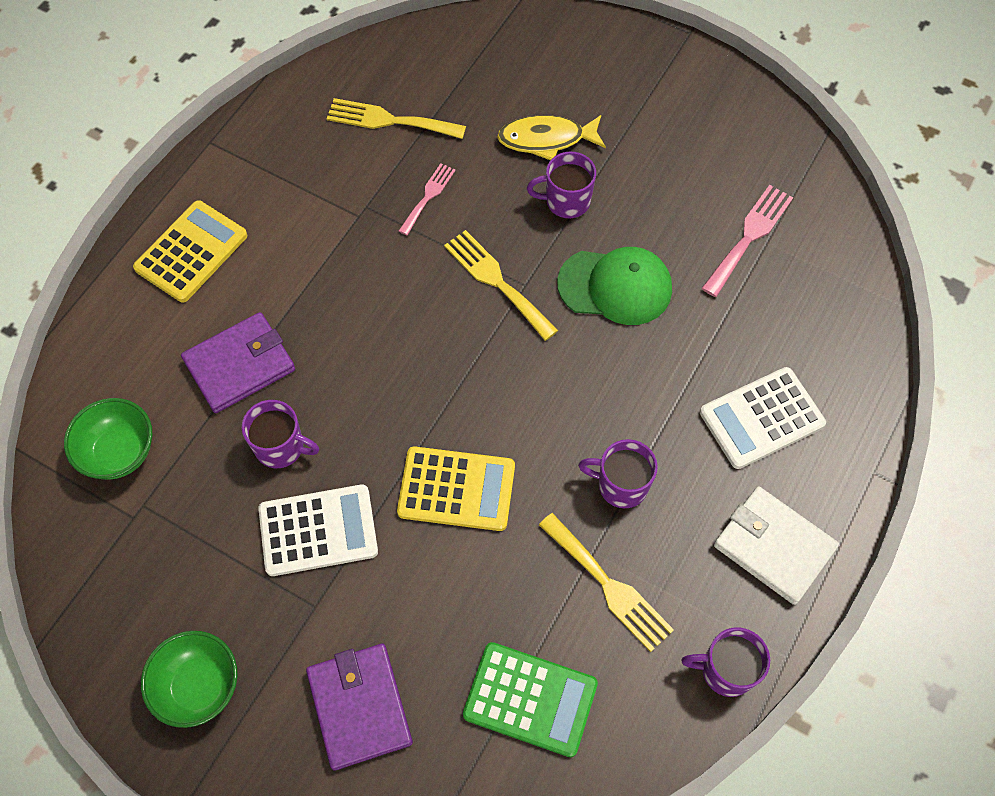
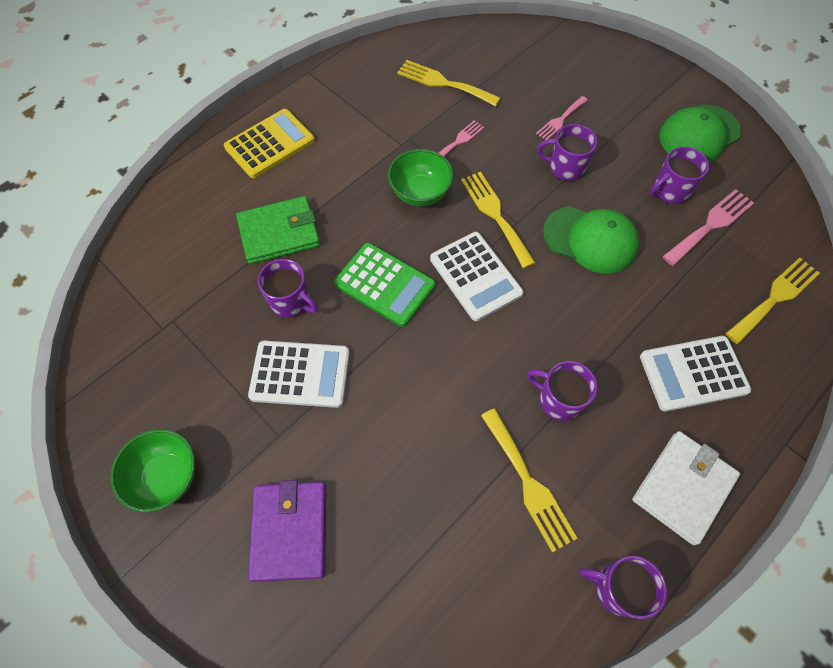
camera: 15 degrees right, 0 degrees up
green bowl [64,398,152,480] -> green bowl moved to [388,149,454,207]
purple wallet [181,312,295,413] -> green wallet [236,196,320,264]
yellow calculator [397,446,515,531] -> none
green calculator [463,642,598,757] -> green calculator moved to [334,243,435,327]
yellow fish [497,115,606,160] -> pink fork [536,96,588,140]
white wallet [714,487,839,605] -> white wallet turned 75 degrees clockwise [632,431,740,546]
none -> white calculator [430,232,523,321]
none -> purple mug [650,147,709,204]
none -> green cap [659,104,742,163]
none -> yellow fork [725,258,820,344]

